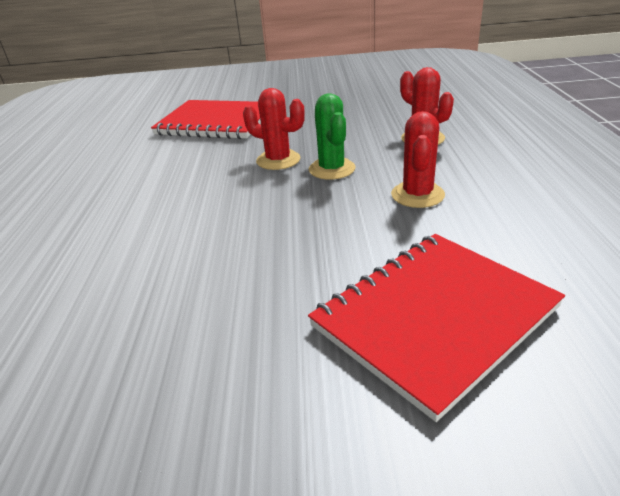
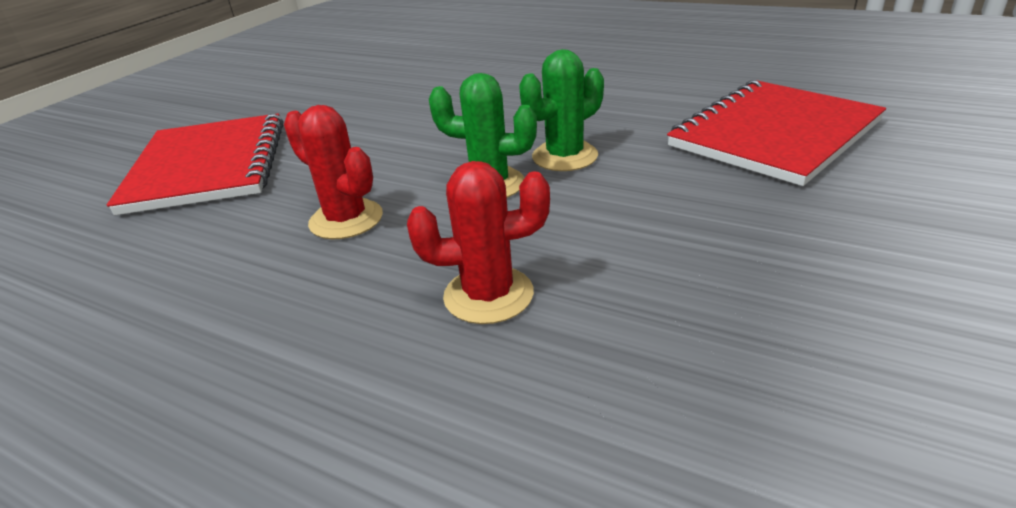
camera: 120 degrees right, 0 degrees up
red cactus [243,88,305,170] -> green cactus [519,49,604,171]

